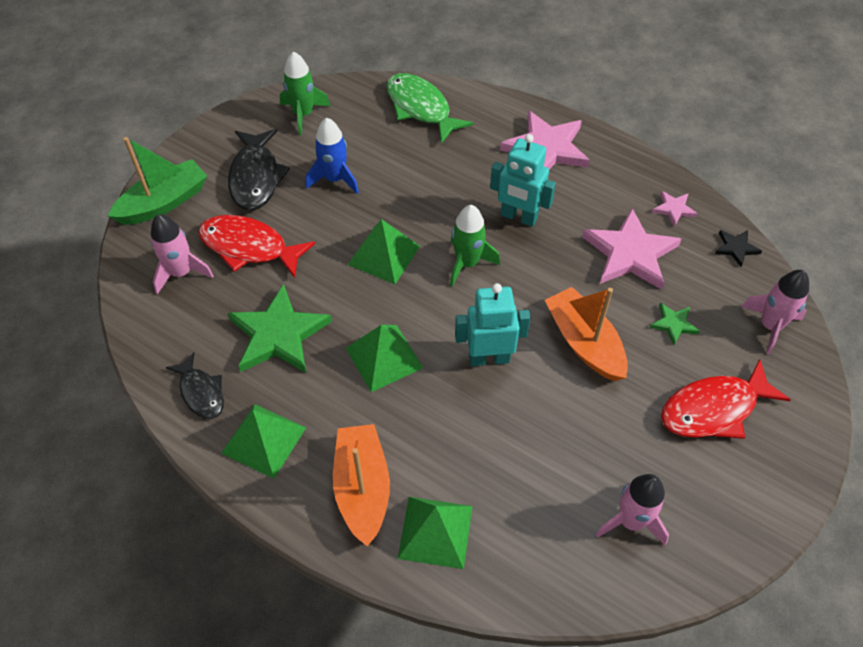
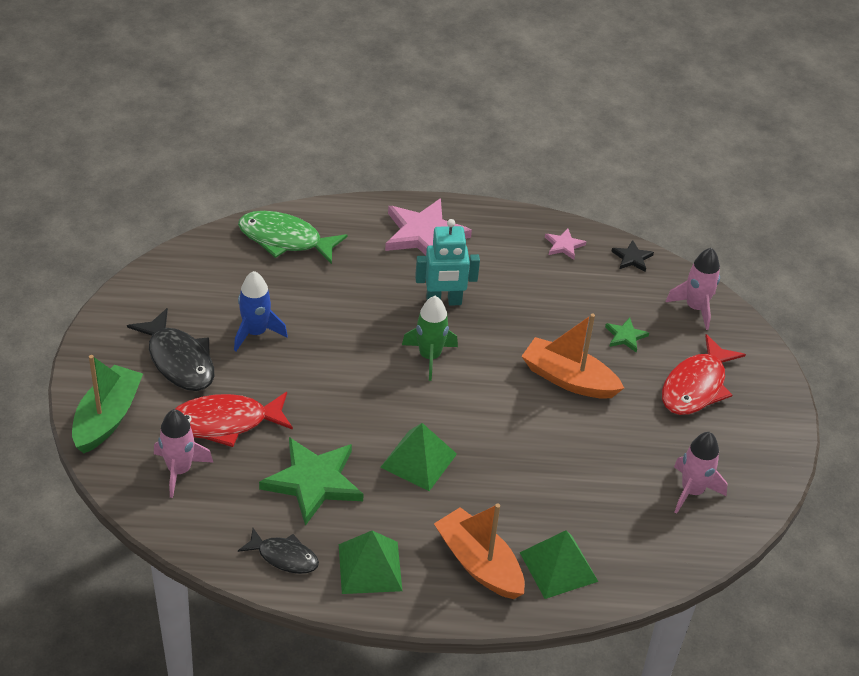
camera: 35 degrees left, 10 degrees down
green rocket [280,51,330,135] -> none
green pyramid [348,219,420,284] -> none
turquoise robot [455,283,530,366] -> none
pink star [582,208,681,290] -> none

